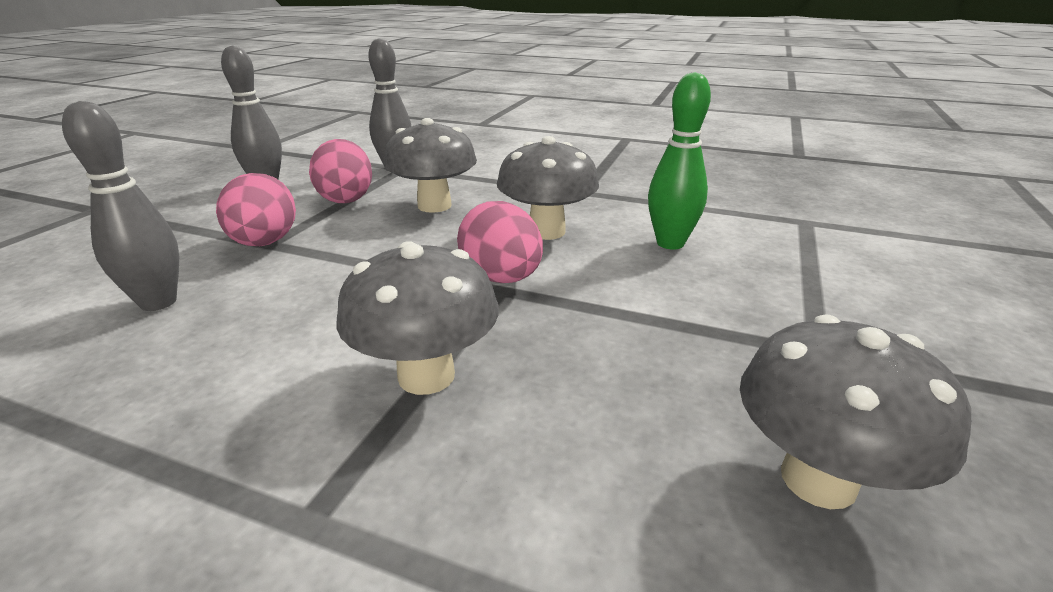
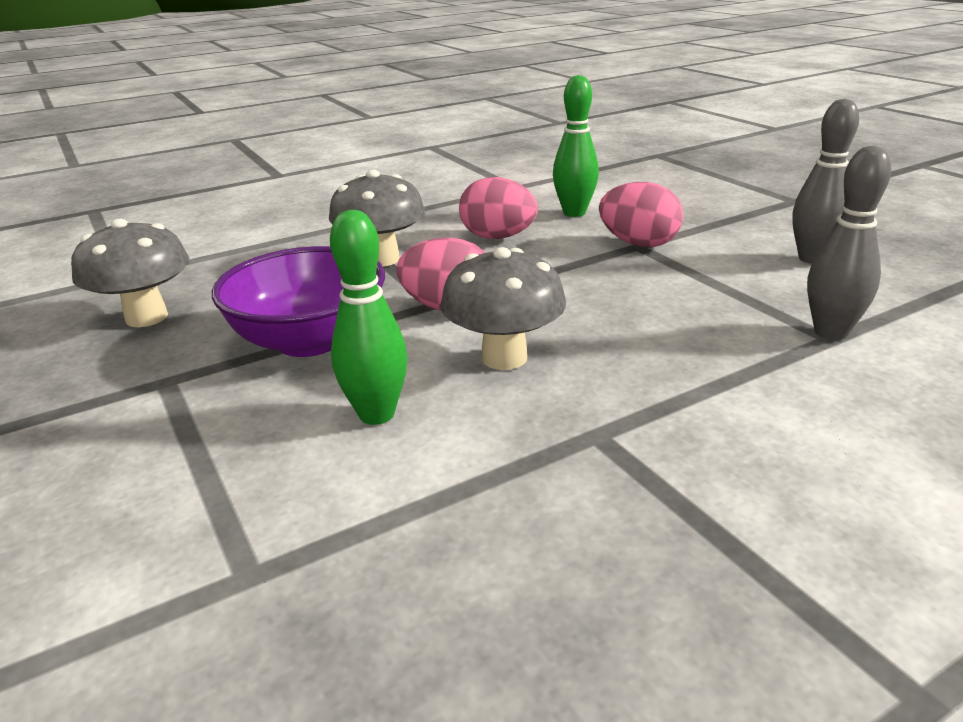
camera: 130 degrees right, 0 degrees up
grey bowling pin [62,101,179,311] -> green bowling pin [553,75,599,217]
pink egg [309,139,372,203] -> pink egg moved to [459,177,538,239]
grey mushroom [384,118,477,213] -> none
none -> purple bowl [212,246,385,357]

